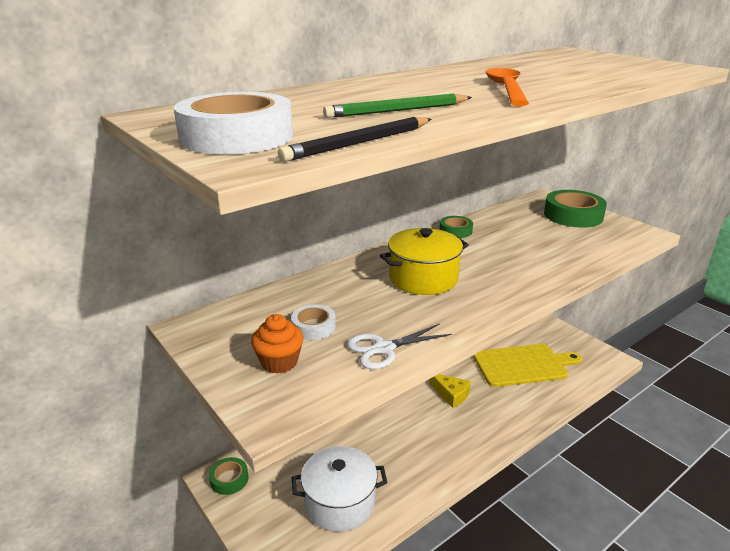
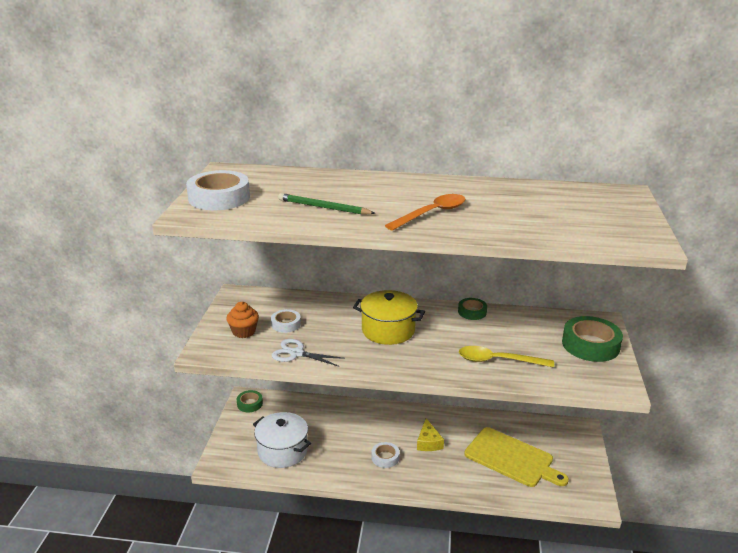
camera: 45 degrees right, 0 degrees up
black pencil [278,117,431,162] -> none
none -> white tape [371,442,400,468]
none -> yellow spoon [459,346,554,367]

